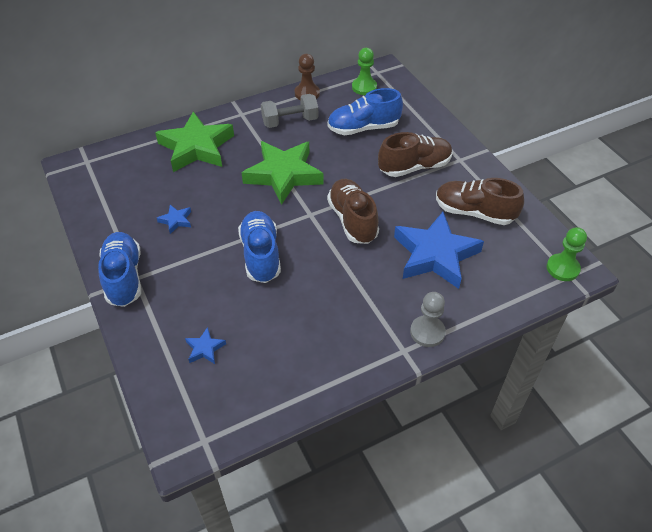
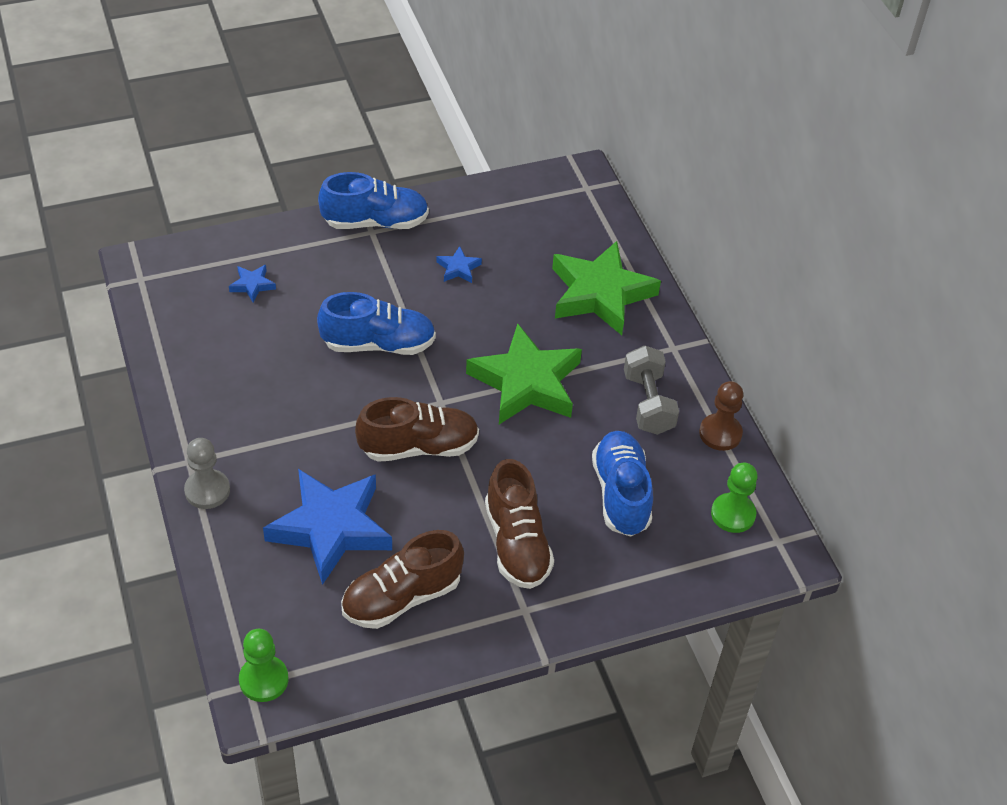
camera: 95 degrees right, 0 degrees up
brown shoe [436,178,524,225] -> brown shoe turned 150 degrees counterclockwise [341,530,464,629]

